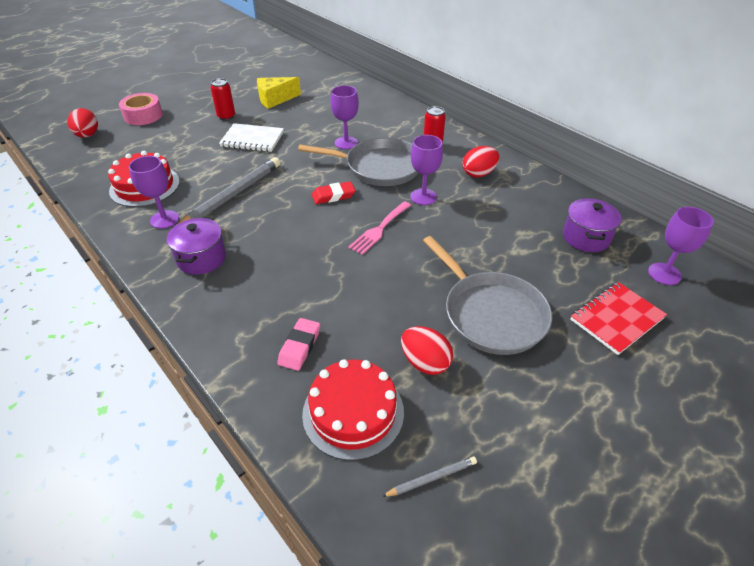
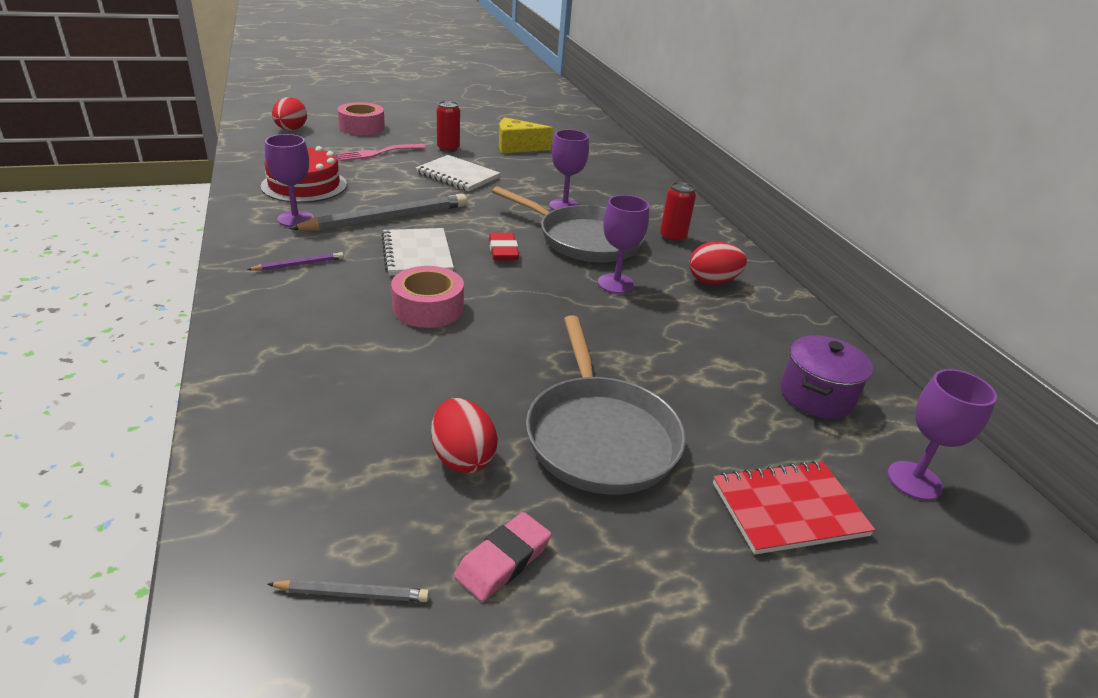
camera: 20 degrees right, 10 degrees down
purple pot [167,218,226,275] -> purple pencil [247,252,344,271]
pink eraser [277,318,320,371] -> pink eraser moved to [454,512,551,602]
red cake [302,359,404,460] -> none
red eraser [312,181,355,204] -> red eraser turned 75 degrees clockwise [489,233,519,260]
pink fork [348,201,411,255] -> pink fork moved to [335,144,426,161]
none -> white notebook [381,228,454,276]
none -> pink tape [391,266,464,328]

